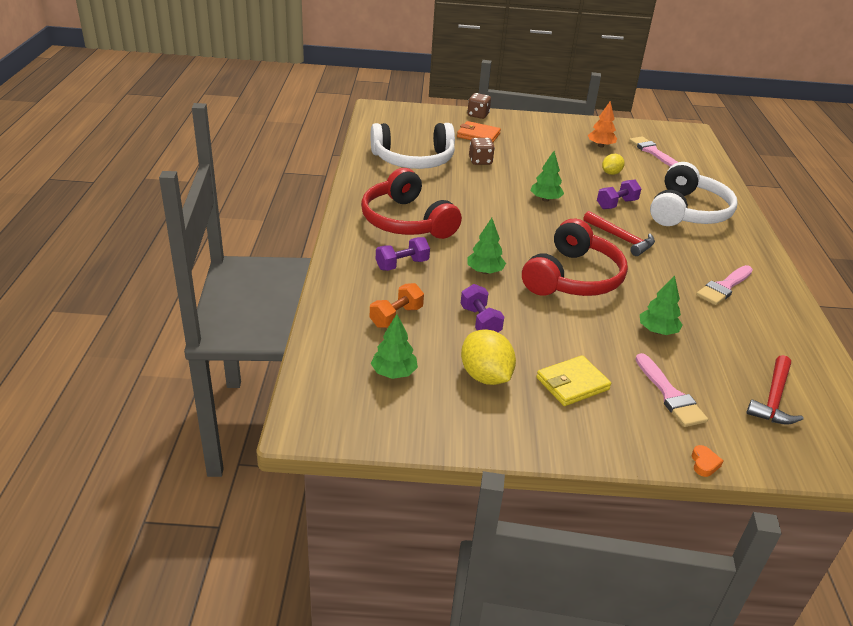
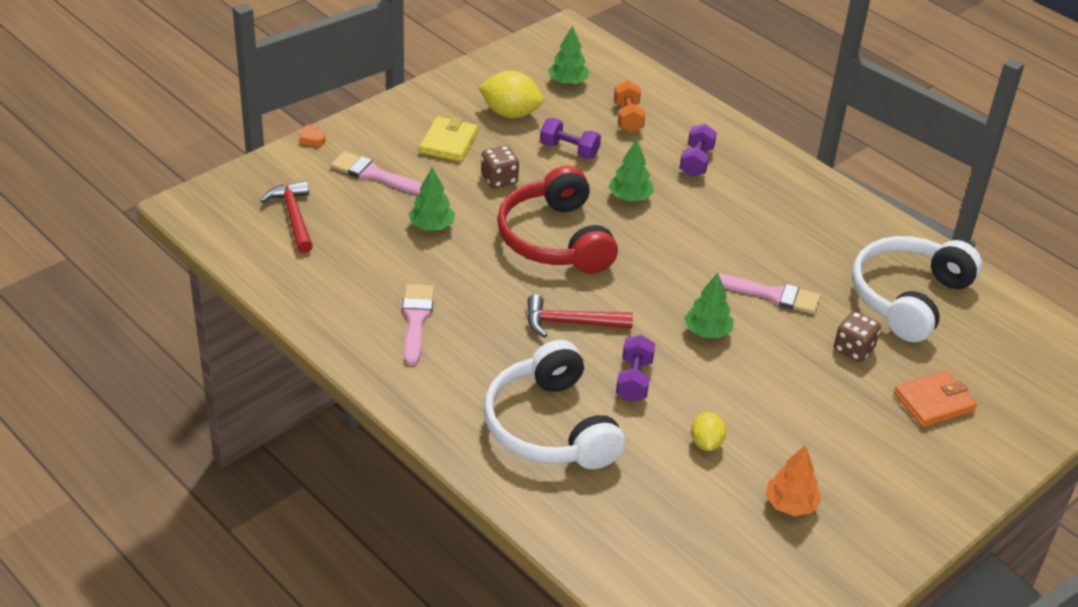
camera: 135 degrees right, 5 degrees up
red headphones [361,168,462,239] -> none
brown dice [467,93,491,119] -> brown dice moved to [481,146,519,188]
pink brush [629,136,678,167] -> pink brush moved to [712,273,820,314]

